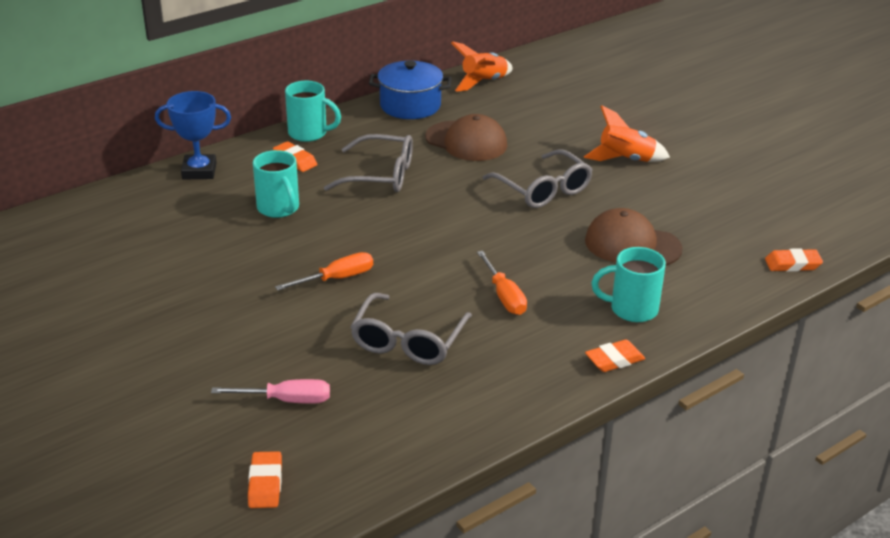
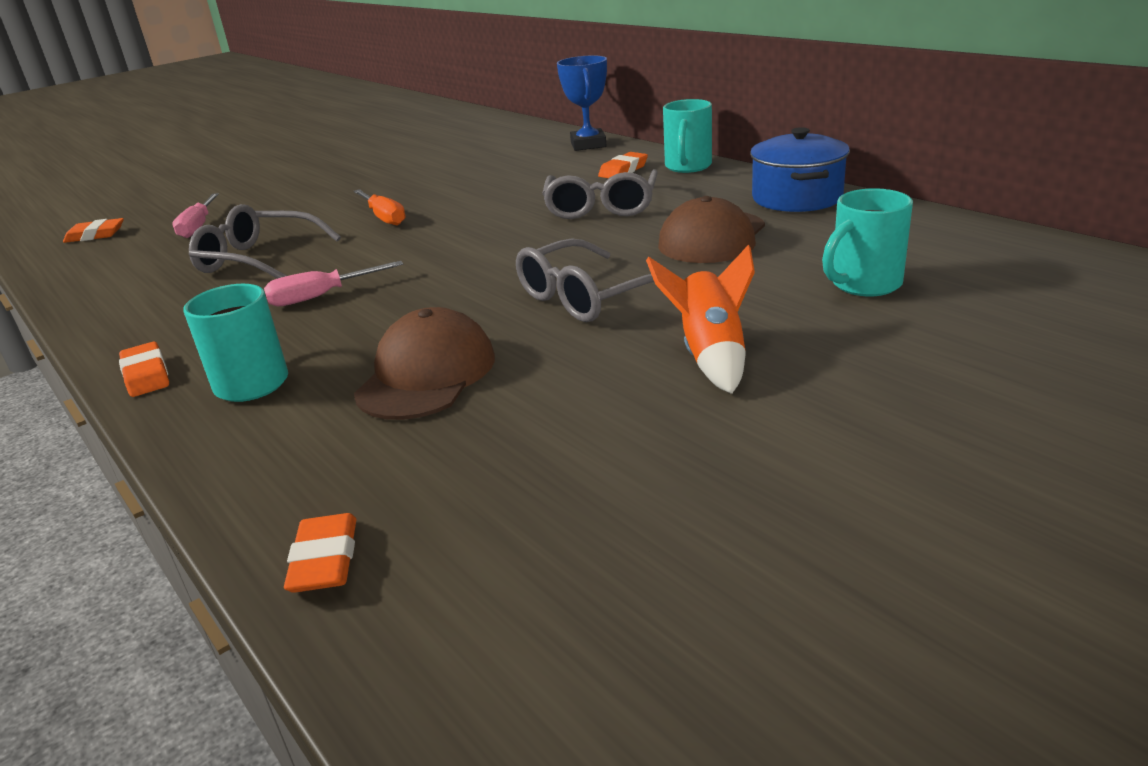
camera: 90 degrees right, 5 degrees down
turquoise mug [253,150,299,218] -> turquoise mug moved to [822,188,913,296]
orange rocket [451,41,513,92] -> none
orange screwdriver [477,251,527,315] -> pink screwdriver [264,261,403,306]

